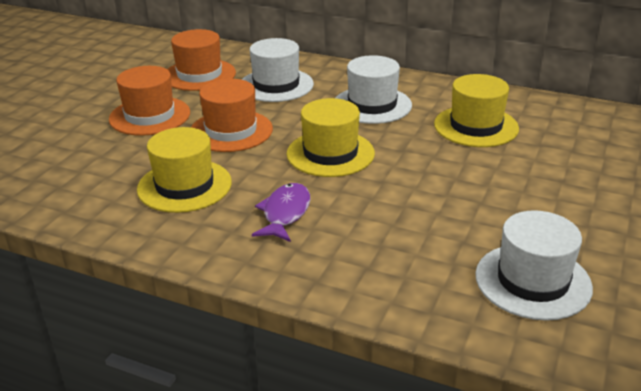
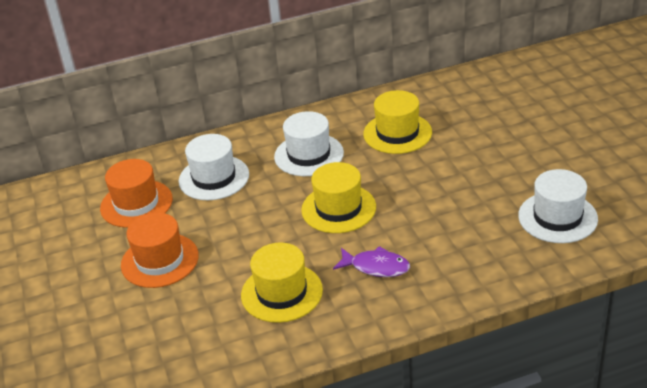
camera: 40 degrees left, 5 degrees up
orange hat [191,79,273,152] -> none
purple fish [252,183,311,242] -> purple fish turned 135 degrees clockwise [333,246,410,277]

